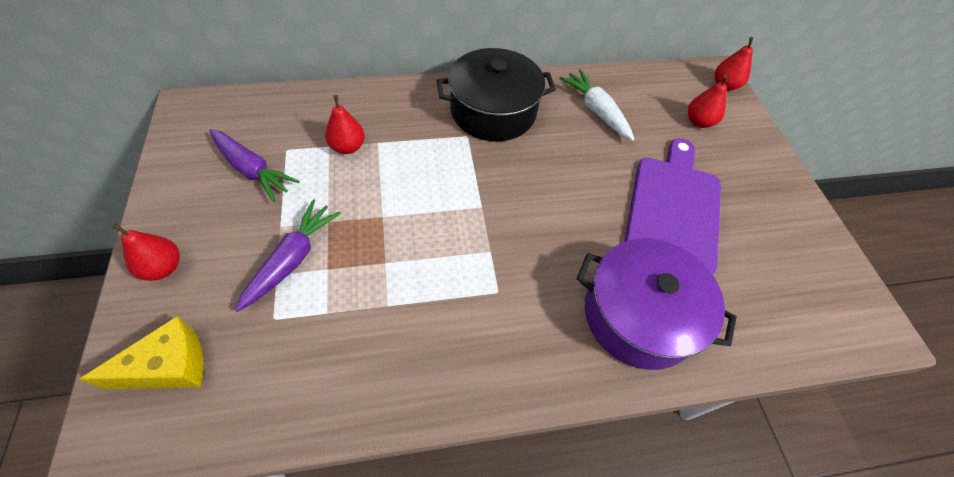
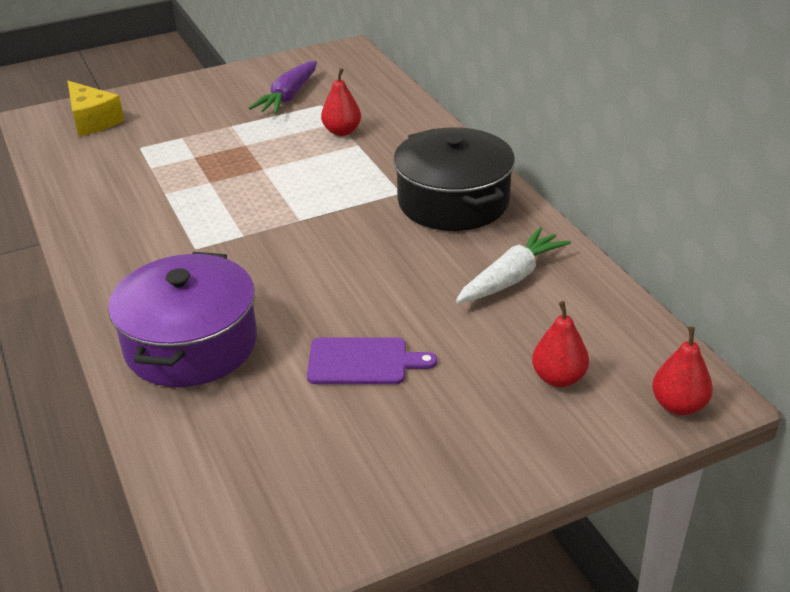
camera: 80 degrees right, 20 degrees down
red pear [112,223,180,281] -> none
purple carrot [235,199,341,312] -> none
purple cutting board [624,138,721,275] -> purple cutting board [307,338,437,384], size x0.55

